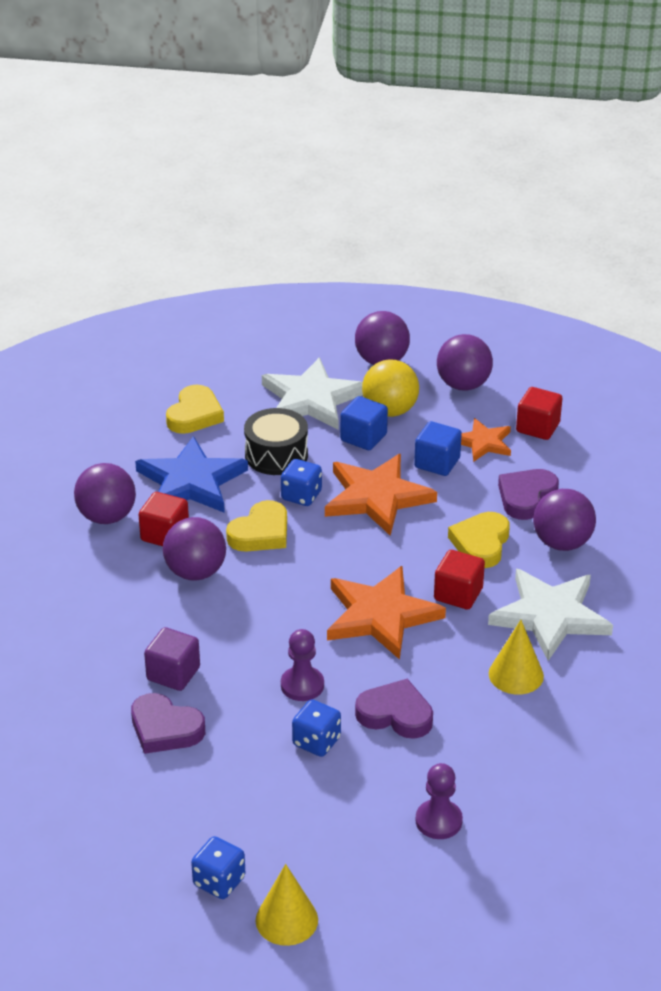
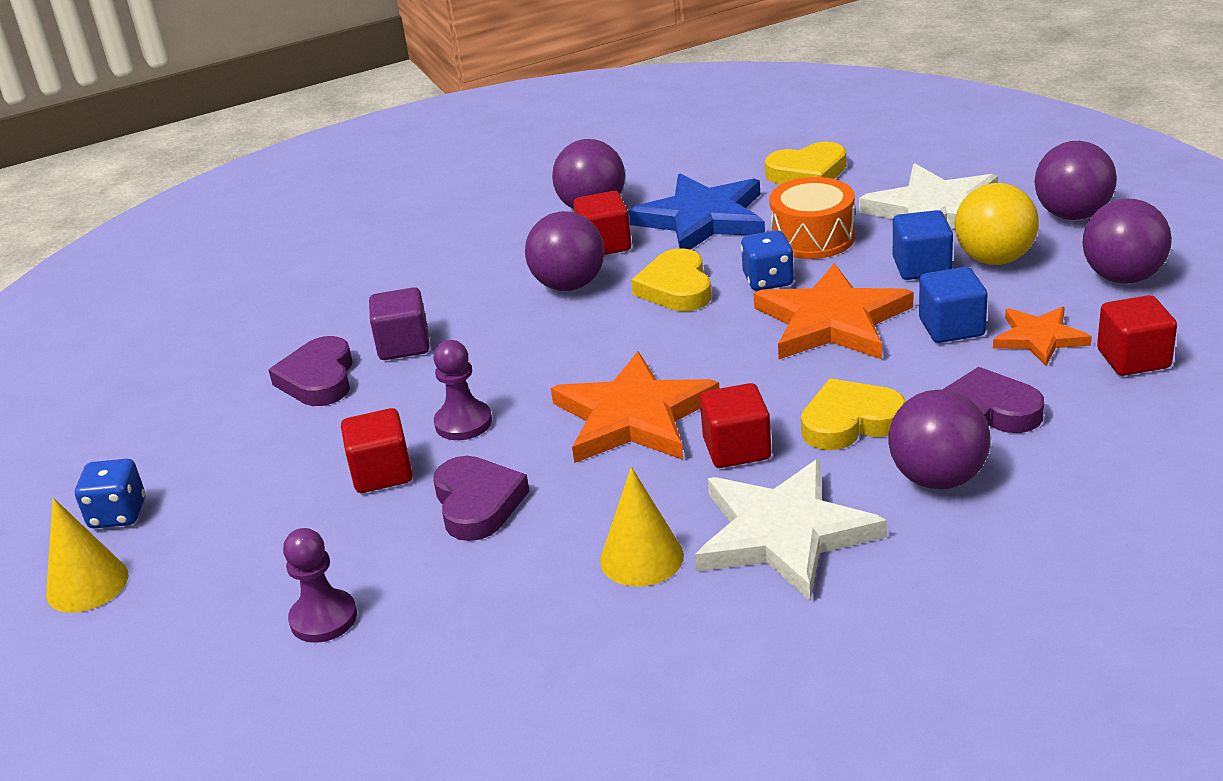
camera: 60 degrees right, 5 degrees down
yellow heart [226,500,287,552] -> yellow heart turned 75 degrees clockwise [631,248,711,311]
black drum [244,408,308,475] -> orange drum [769,177,855,259]
blue dice [292,699,341,757] -> red cube [341,408,413,493]

